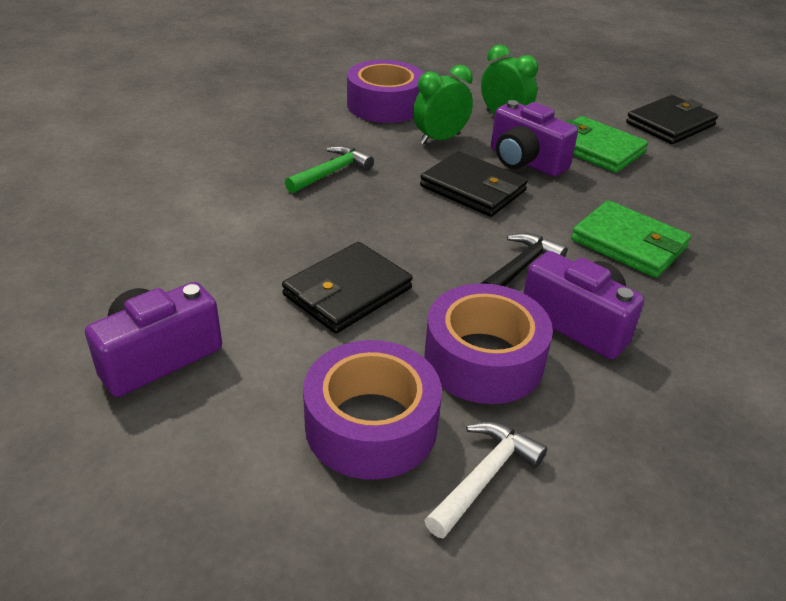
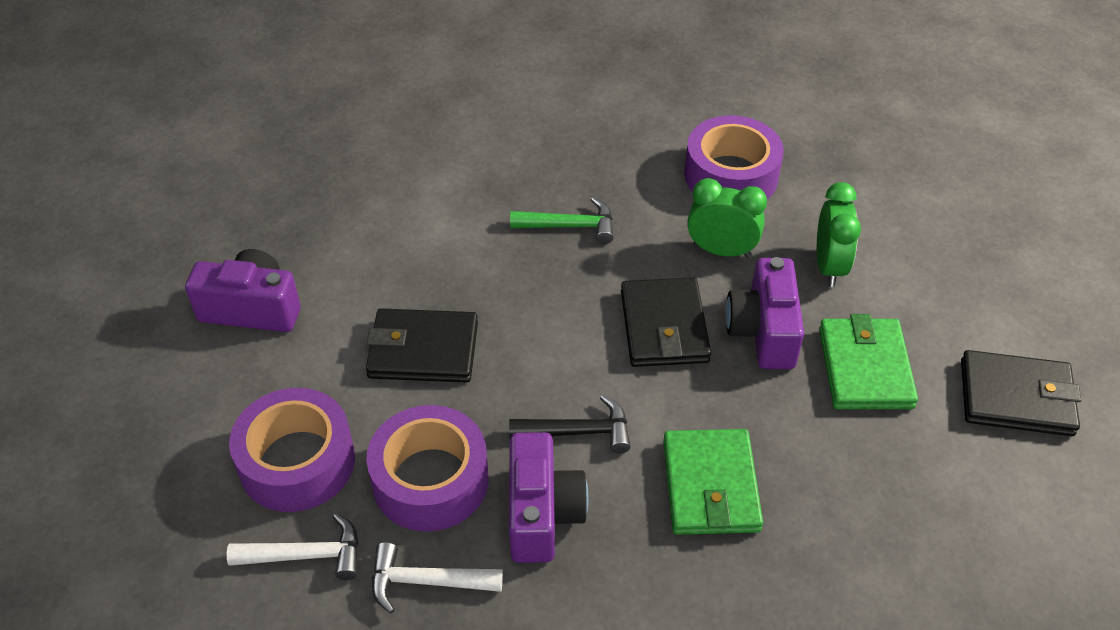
camera: 50 degrees right, 10 degrees up
none -> white hammer [372,542,503,614]

